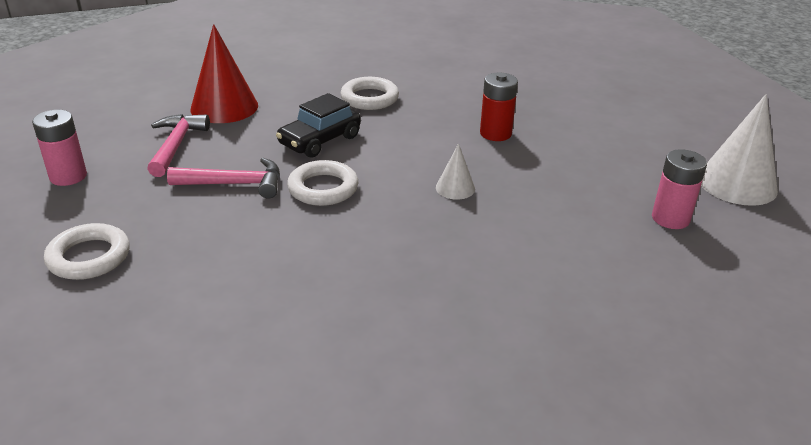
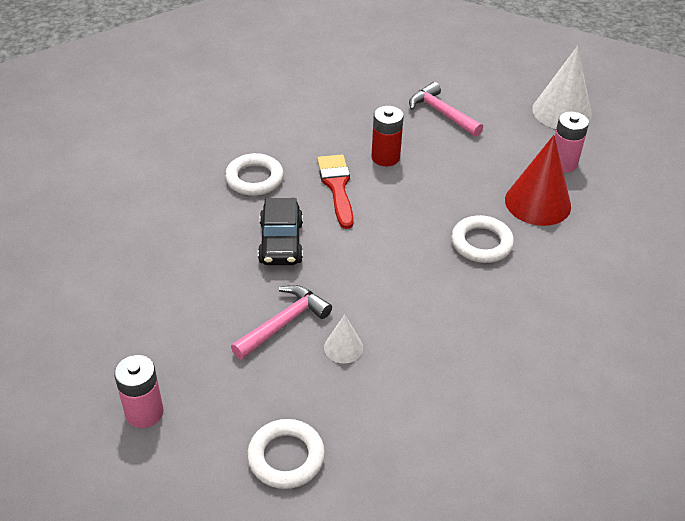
camera: 45 degrees left, 10 degrees up
pink hammer [147,114,210,177] -> pink hammer moved to [409,82,483,137]
red cone [191,24,258,123] -> red cone moved to [505,135,571,226]
white ring [287,160,358,206] -> white ring moved to [451,215,514,263]
white cone [436,143,475,200] -> white cone moved to [324,314,363,363]
none -> red brush [317,155,354,229]

